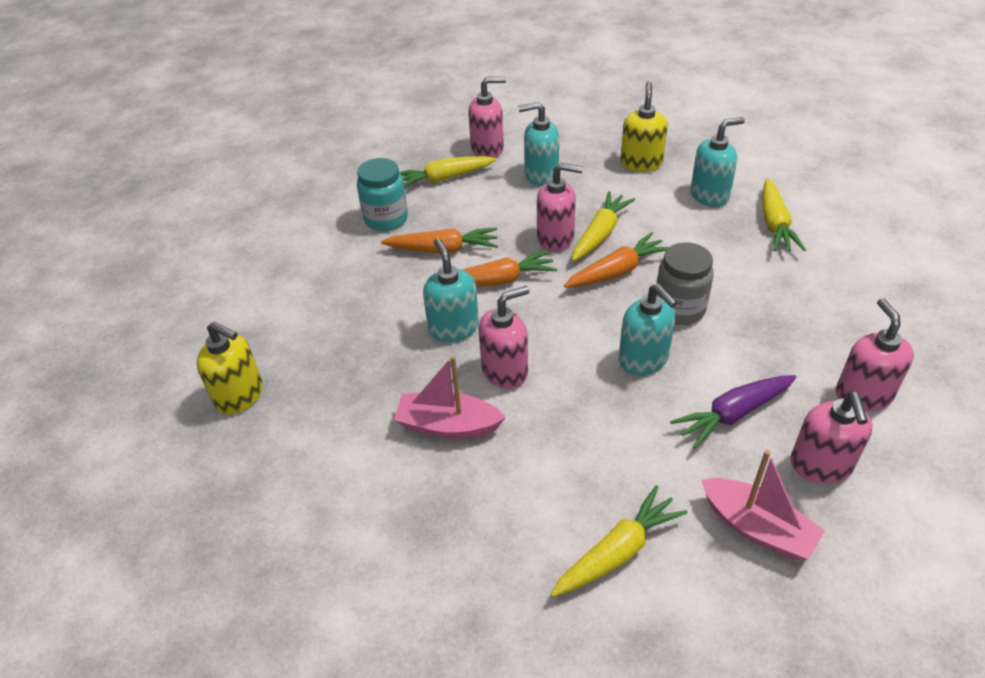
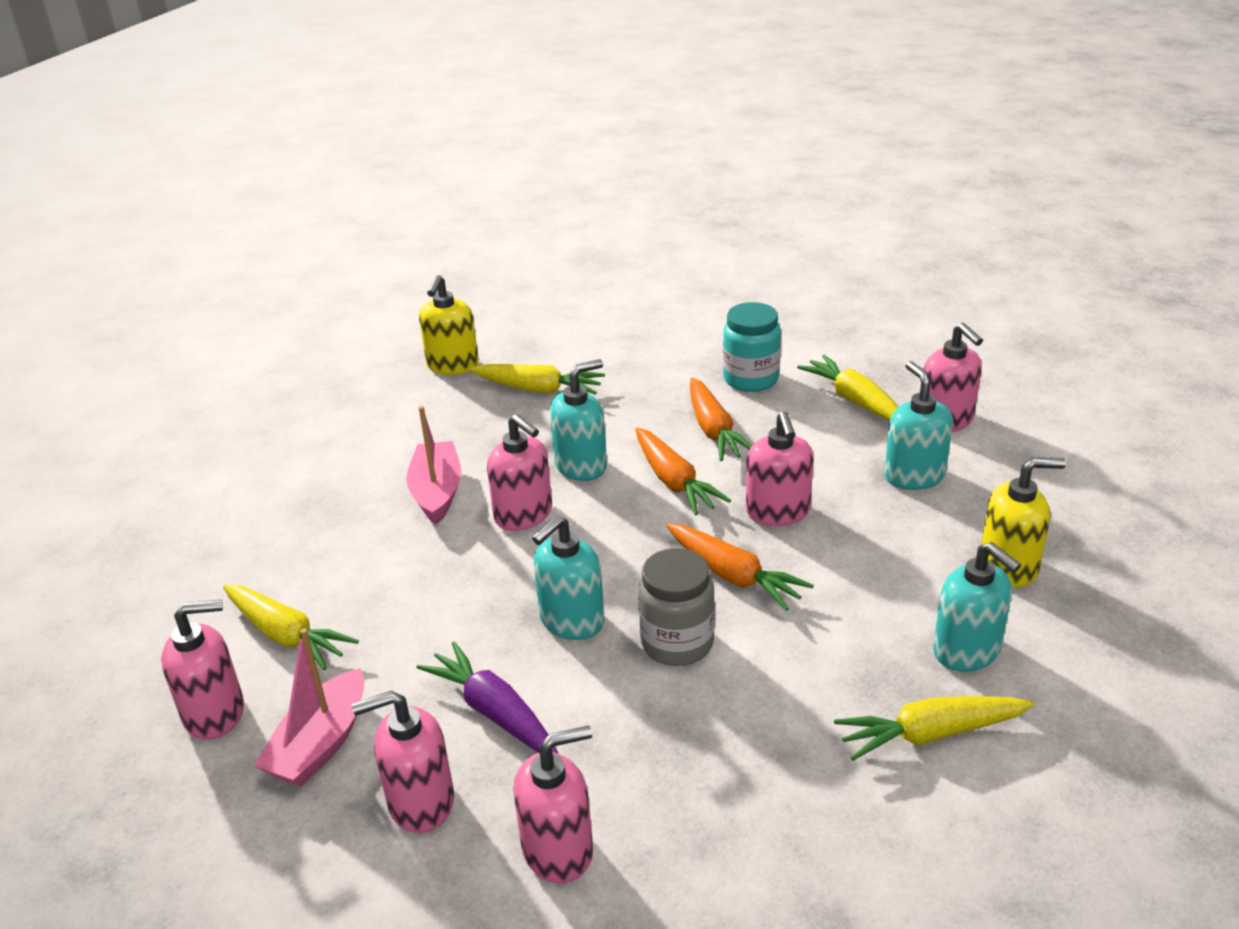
camera: 75 degrees right, 10 degrees down
yellow carrot [572,191,636,261] -> yellow carrot moved to [469,364,605,394]
none -> pink soap dispenser [161,599,244,740]

